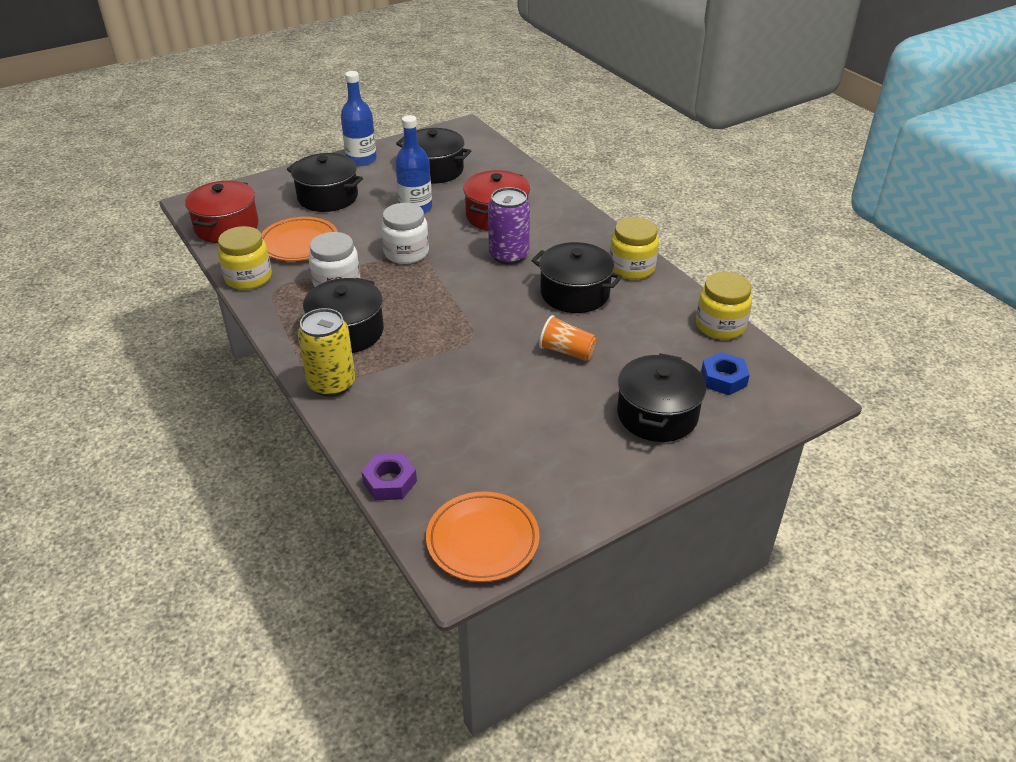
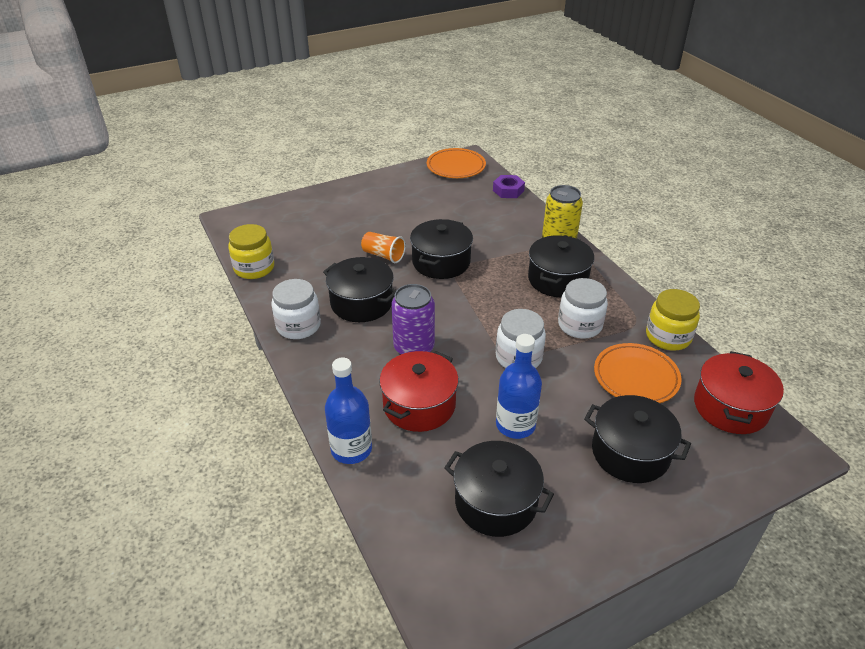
camera: 175 degrees left, 0 degrees up
blue bottle [341,71,377,166] -> blue bottle moved to [325,357,372,464]
yellow jar [610,217,659,280] -> white jar [271,279,321,339]
black pot [617,353,706,442] -> black pot moved to [410,219,473,279]
blue nut [701,352,750,395] -> none

